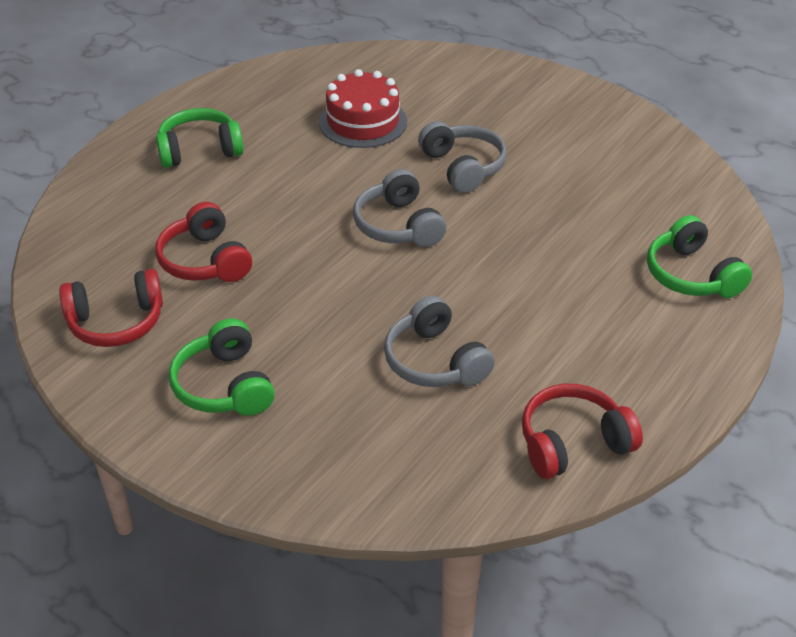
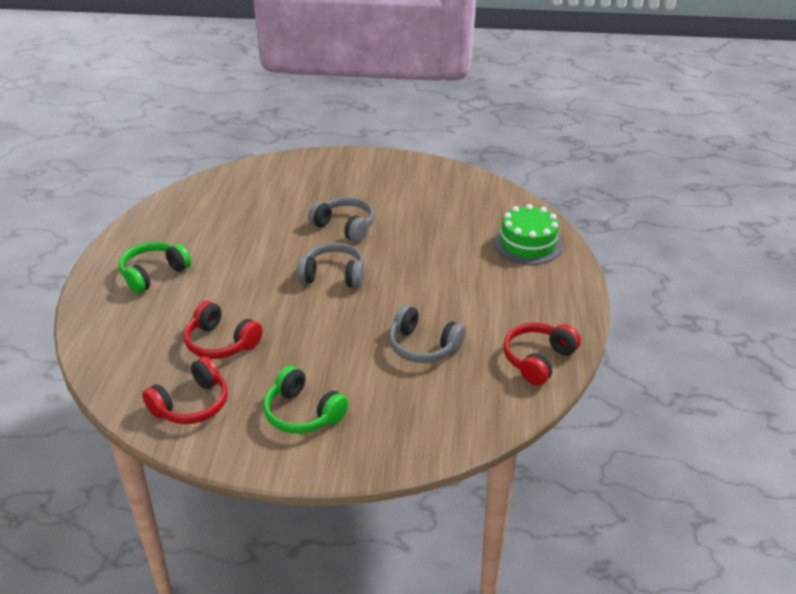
camera: 30 degrees left, 5 degrees down
red cake [319,69,407,148] -> none
grey headphones [353,169,446,247] -> grey headphones turned 150 degrees clockwise [297,243,364,288]
green headphones [647,215,752,298] -> green cake [494,204,562,265]

